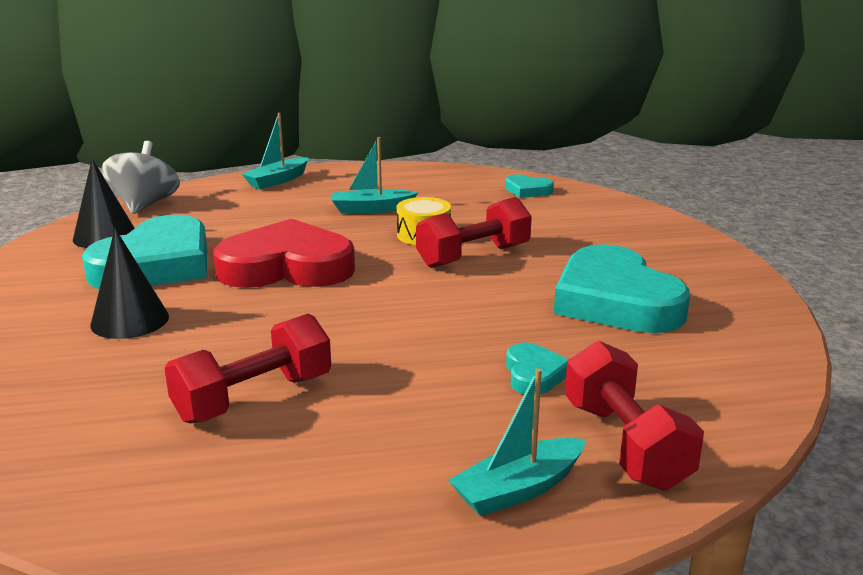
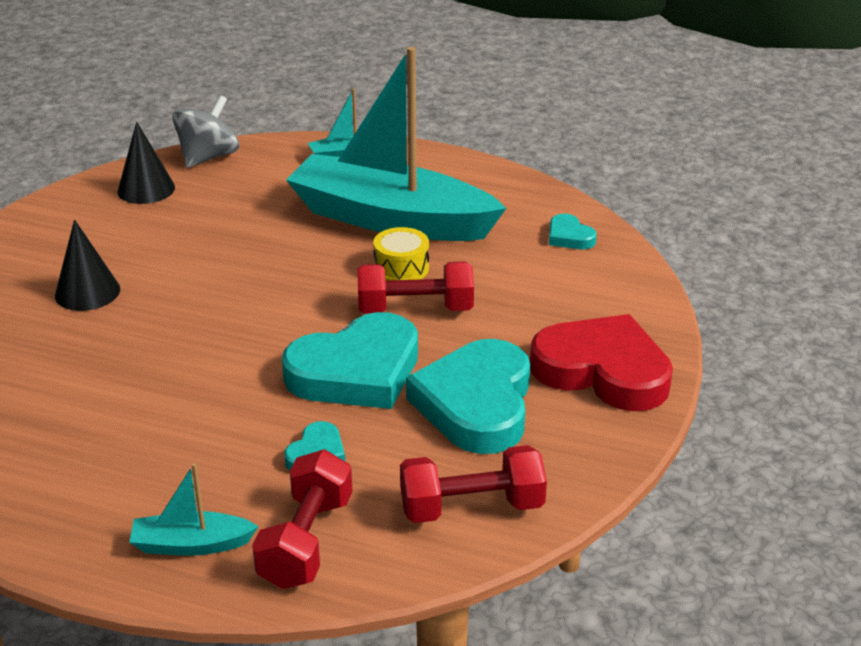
camera: 30 degrees right, 10 degrees up
turquoise heart [82,215,207,289] -> turquoise heart moved to [282,312,418,409]
red dumbbell [164,314,331,423] -> red dumbbell moved to [400,445,547,523]
red heart [214,219,355,288] -> red heart moved to [530,314,673,411]
turquoise boat [331,137,418,213] -> turquoise boat [286,47,507,241], size x2.45

